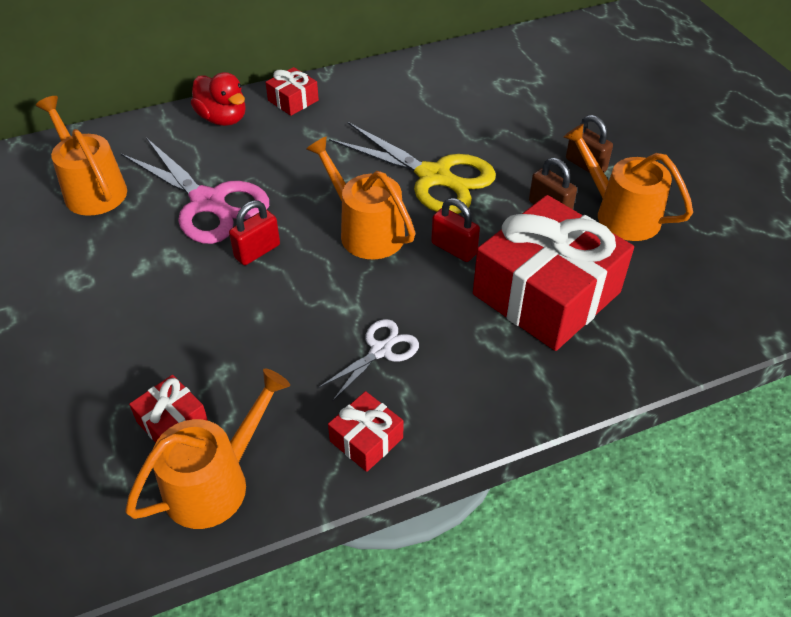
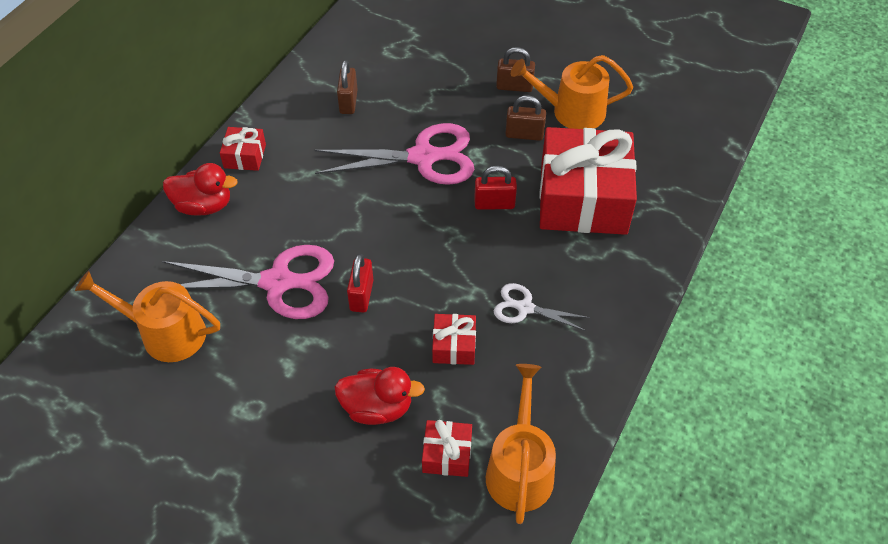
camera: 40 degrees left, 5 degrees up
orange watering can [306,136,415,259] -> none
white scissors [317,319,419,402] -> white scissors turned 75 degrees counterclockwise [493,283,590,331]
red gift [328,391,403,472] -> red gift moved to [432,314,476,365]
yellow scissors [329,122,496,214] -> pink scissors [315,123,475,185]
none -> red duck [335,367,425,425]
none -> brown padlock [337,60,358,114]

